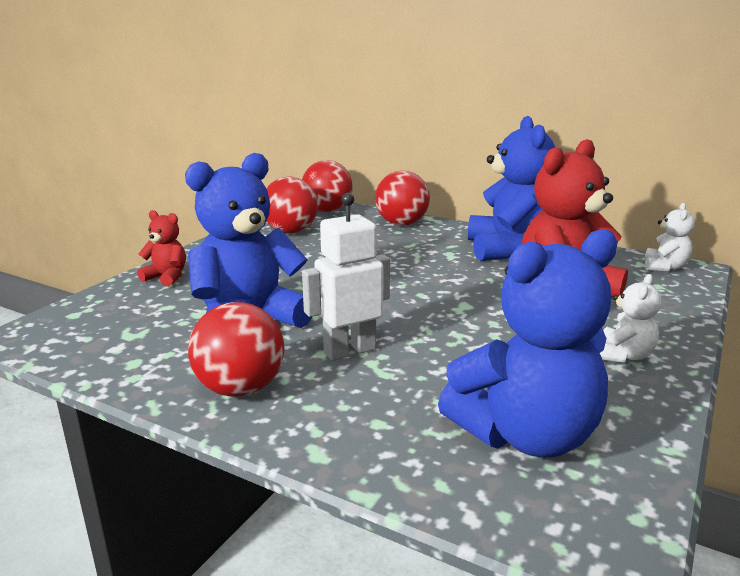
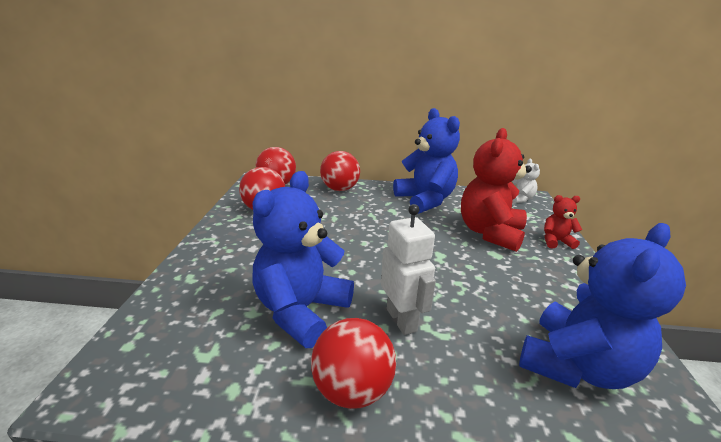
camera: 25 degrees left, 5 degrees up
red teddy bear [137,210,186,286] -> red teddy bear moved to [544,195,582,249]
white robot [302,193,390,361] -> white robot turned 120 degrees clockwise [381,204,436,335]
white teddy bear [600,274,661,363] -> none

